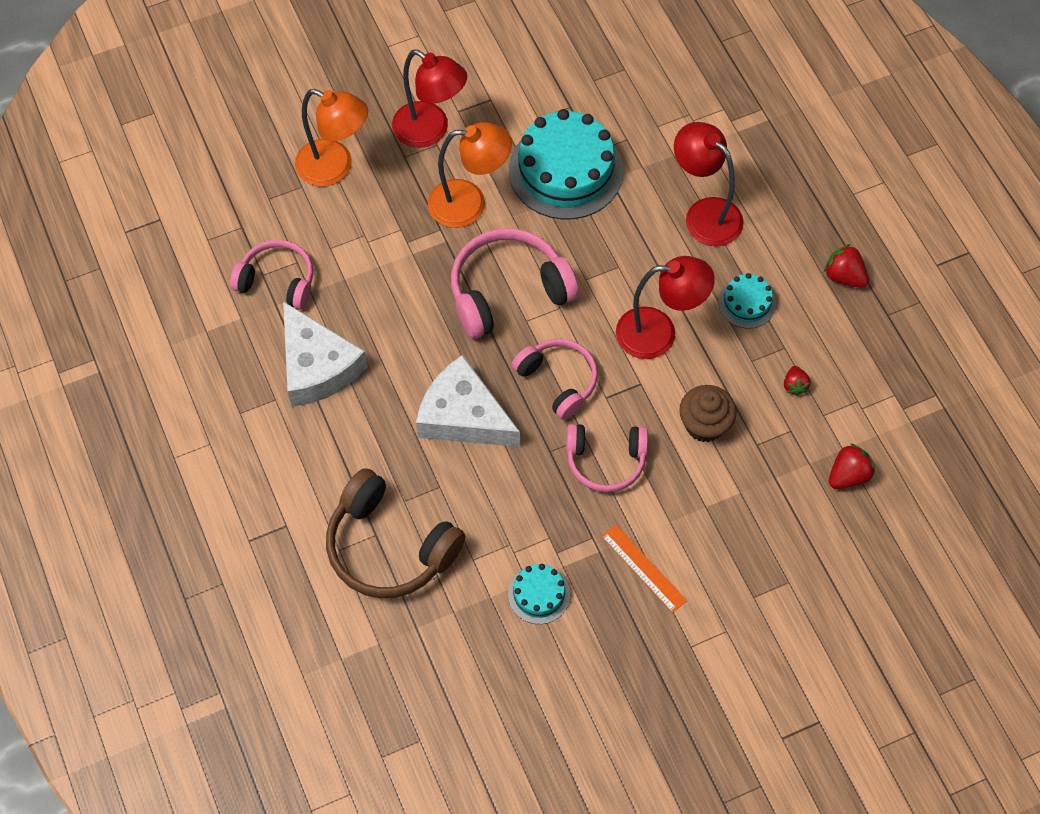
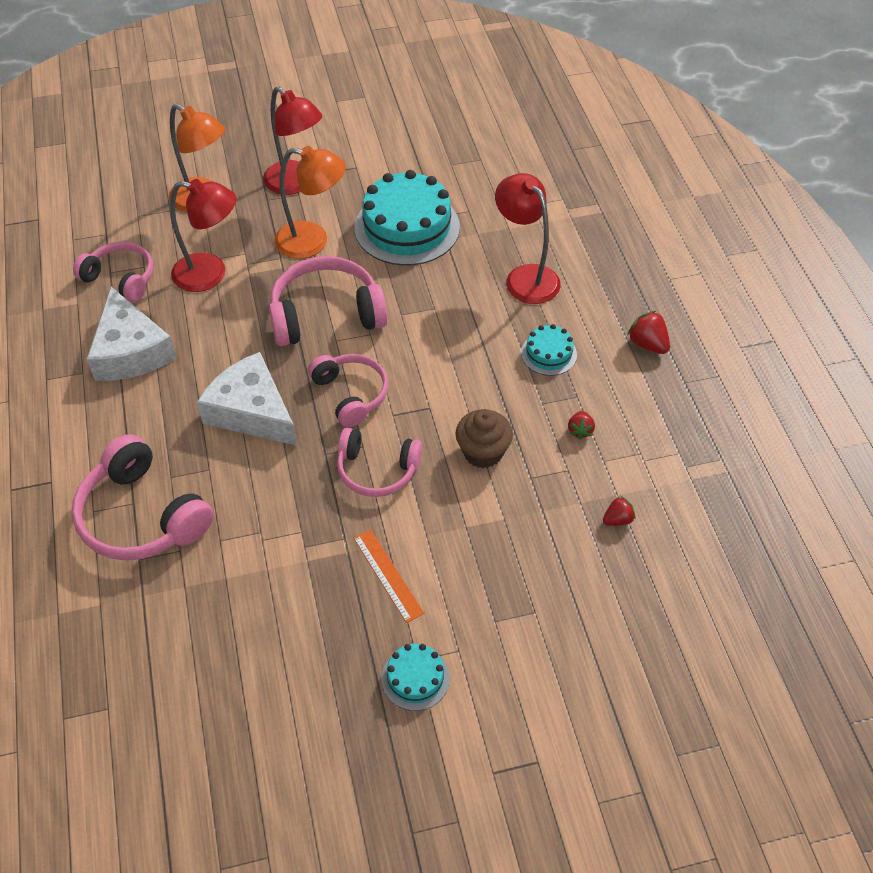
camera: 10 degrees right, 10 degrees down
brown headphones [326,468,465,598] -> pink headphones [72,434,214,561]
turquoise cake [508,564,570,624] -> turquoise cake moved to [382,644,450,711]
red lamp [616,256,715,359] -> red lamp moved to [170,179,237,292]
red strawberry [829,443,875,489] -> red strawberry [603,496,636,526], size x0.66

